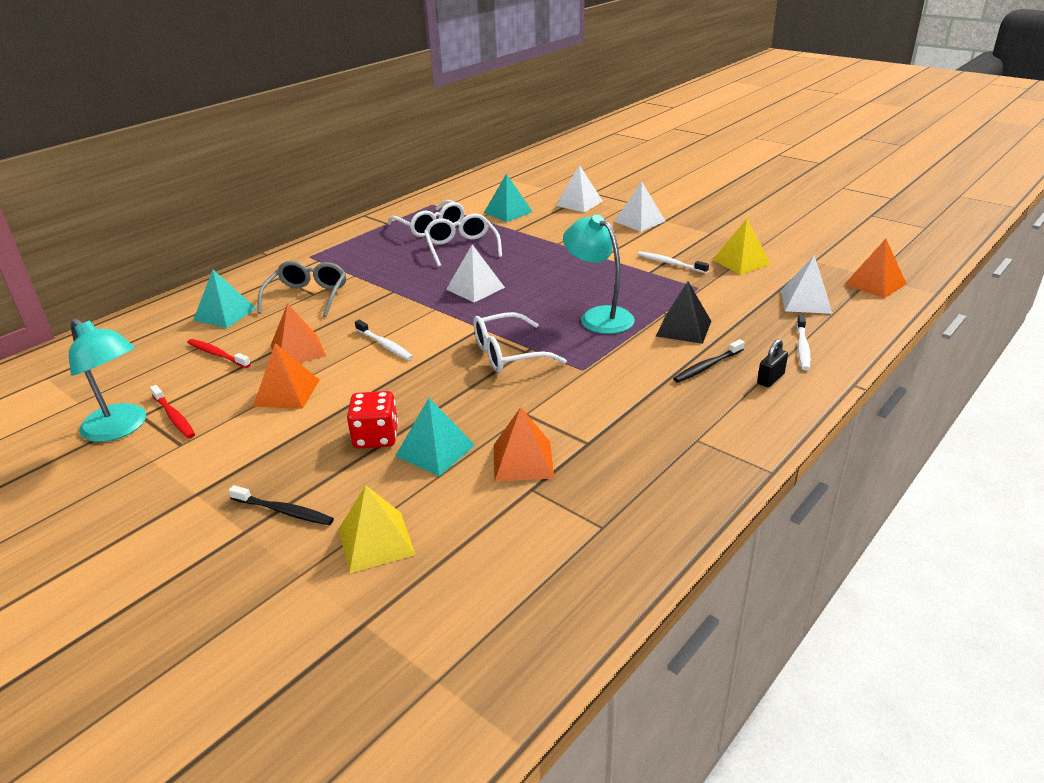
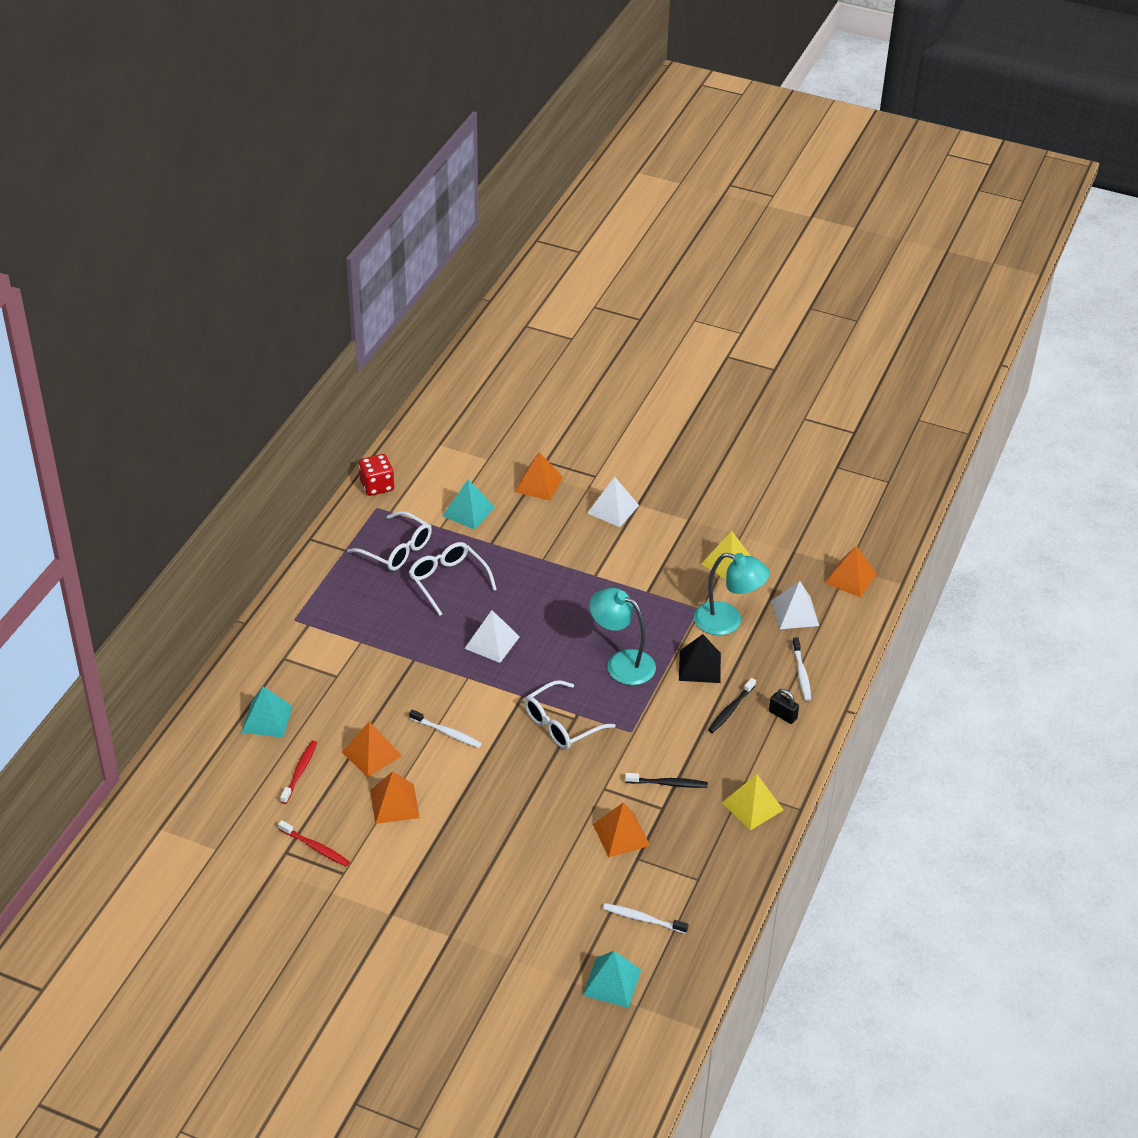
camera: 20 degrees left, 10 degrees up
turquoise lamp [69,318,146,442] -> turquoise lamp moved to [694,553,770,635]
red toothbrush [187,339,251,368] -> red toothbrush turned 90 degrees clockwise [280,741,317,804]
black toothbrush [229,485,334,525] -> black toothbrush moved to [625,773,708,788]
grey glasses [257,261,346,317] -> none
yellow pyramid [339,485,415,573] -> yellow pyramid moved to [722,774,783,831]
red dice [347,391,398,448] -> red dice moved to [359,454,394,496]
turquoise pyramid [395,398,475,476] -> turquoise pyramid moved to [582,951,641,1008]
white pyramid [555,165,603,212] -> orange pyramid [515,452,562,501]
white toothbrush [637,251,709,273] -> white toothbrush moved to [603,903,689,934]
black padlock [757,339,788,387] -> black padlock turned 75 degrees counterclockwise [769,689,799,724]

